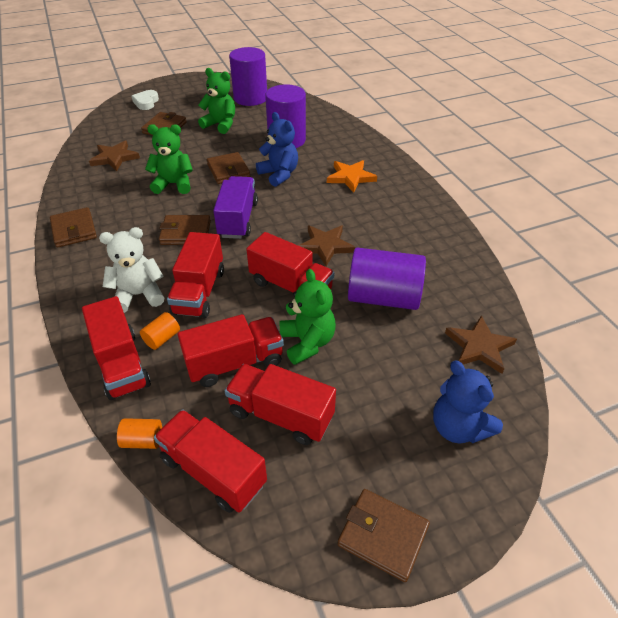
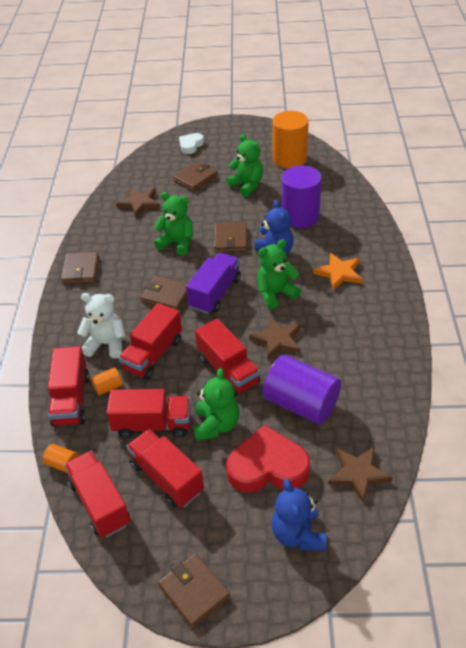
camera: 25 degrees right, 0 degrees up
purple cylinder [229,47,267,106] -> orange cylinder [272,111,309,169]
none -> red heart [226,425,310,493]
none -> green teddy bear [257,239,301,310]

